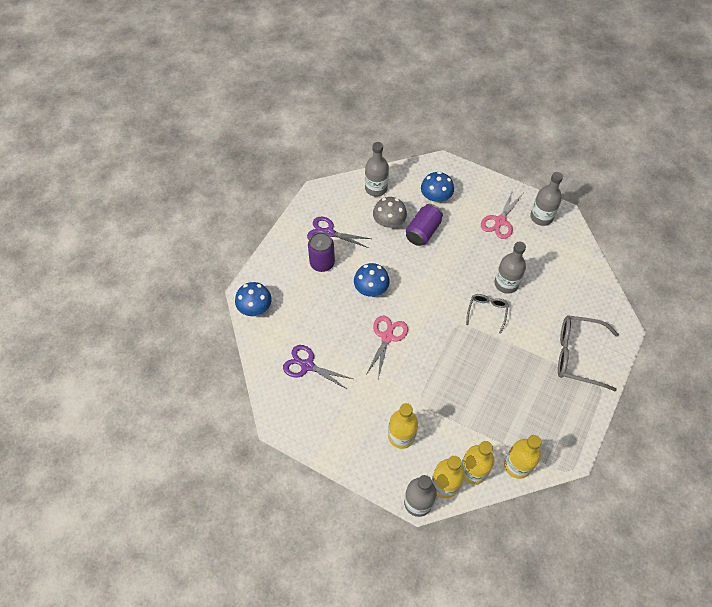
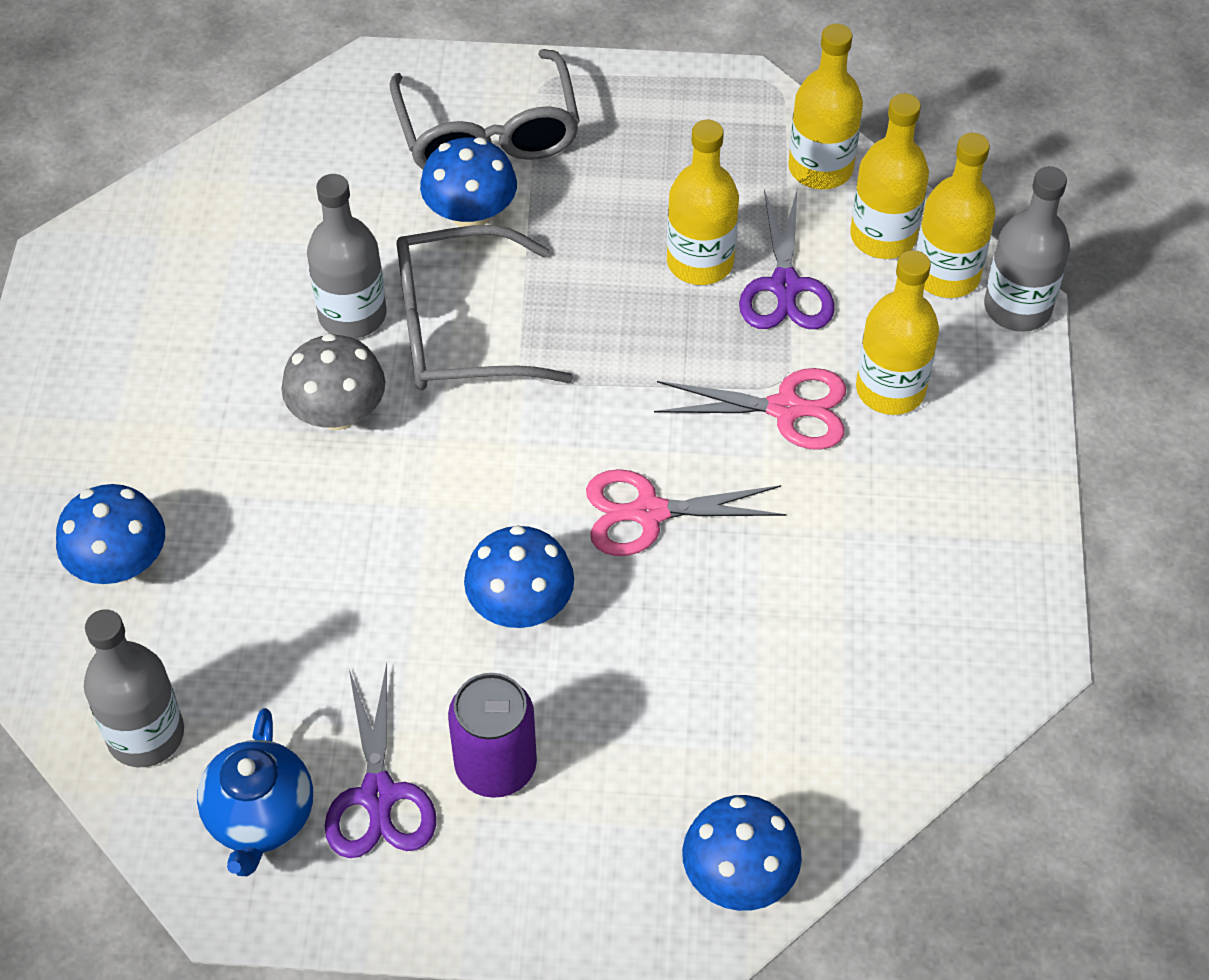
camera: 115 degrees left, 5 degrees down
purple scissors [283,345,353,390] -> purple scissors moved to [739,190,834,329]
grey mushroom [373,197,407,228] -> grey mushroom moved to [281,333,385,430]
purple can [406,204,443,246] -> none
grey glasses [466,294,509,334] -> grey glasses [396,225,573,390], size x1.78
pink scissors [481,190,523,239] -> pink scissors moved to [654,368,846,450]
grey bottle [530,172,563,226] -> none
none -> blue teapot [197,708,313,876]
none -> blue mushroom [420,137,517,227]
none -> yellow bottle [667,120,739,285]

